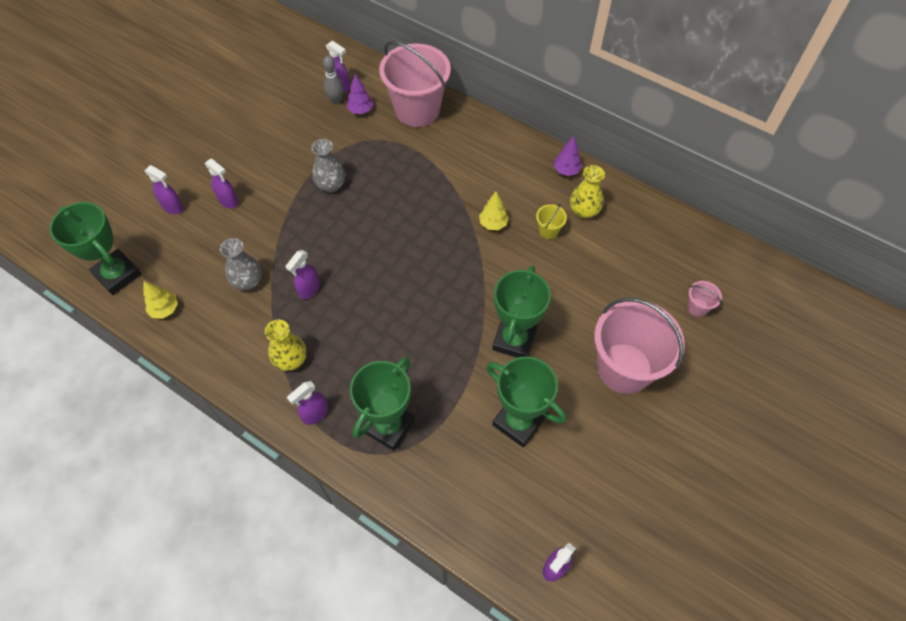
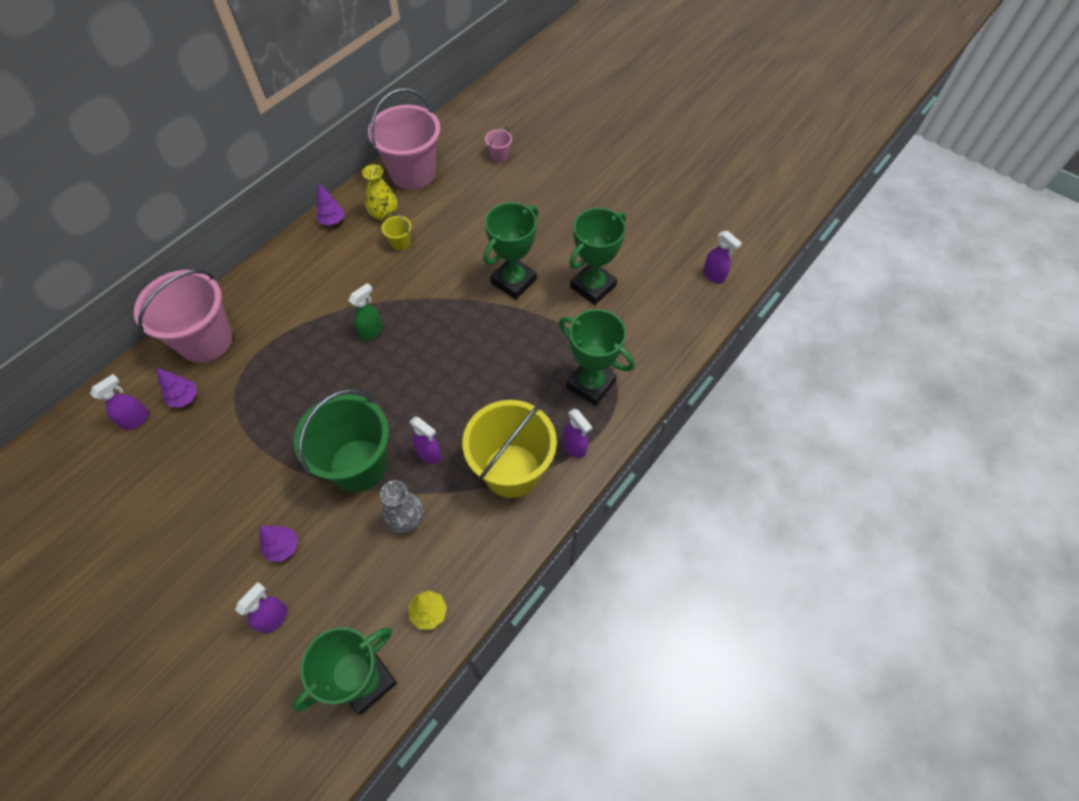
camera: 85 degrees left, 0 degrees up
purple spray bottle [205,158,239,208] -> purple tree [259,525,298,562]
yellow vase [265,320,307,371] -> yellow bucket [462,400,557,498]
grey vase [311,139,345,192] -> none
grey bowling pin [323,56,343,104] -> none
yellow tree [479,191,509,230] -> none
green trophy [492,265,551,358] -> green trophy turned 75 degrees counterclockwise [483,202,538,299]
pink bucket [594,298,685,394] -> pink bucket moved to [368,88,440,190]
none -> green bucket [294,389,389,492]
none -> green spray bottle [348,283,383,341]

